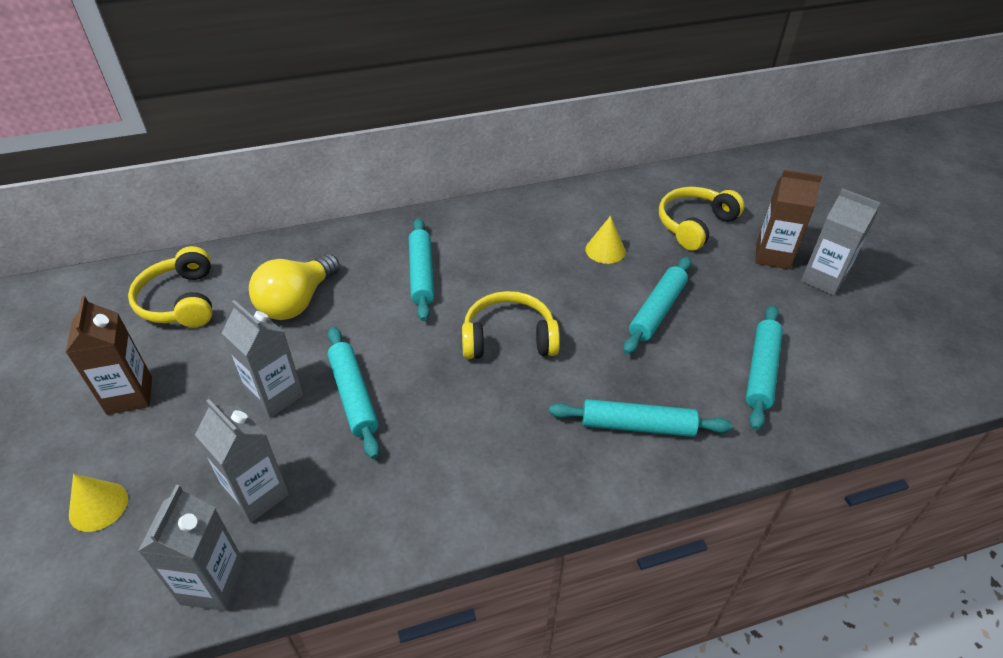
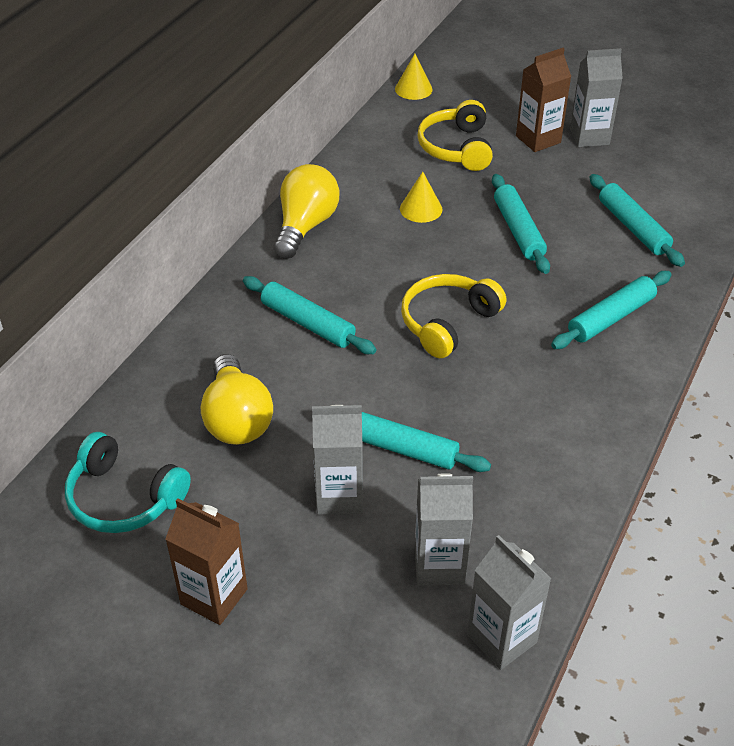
camera: 45 degrees left, 0 degrees up
yellow cone [69,474,128,532] -> yellow cone moved to [395,54,433,100]
yellow headphones [128,246,212,328] -> turquoise headphones [65,432,191,533]
none -> yellow light bulb [274,164,339,259]

